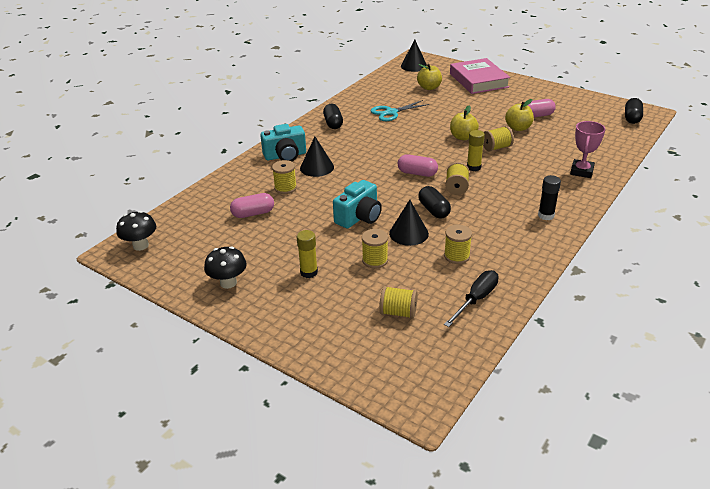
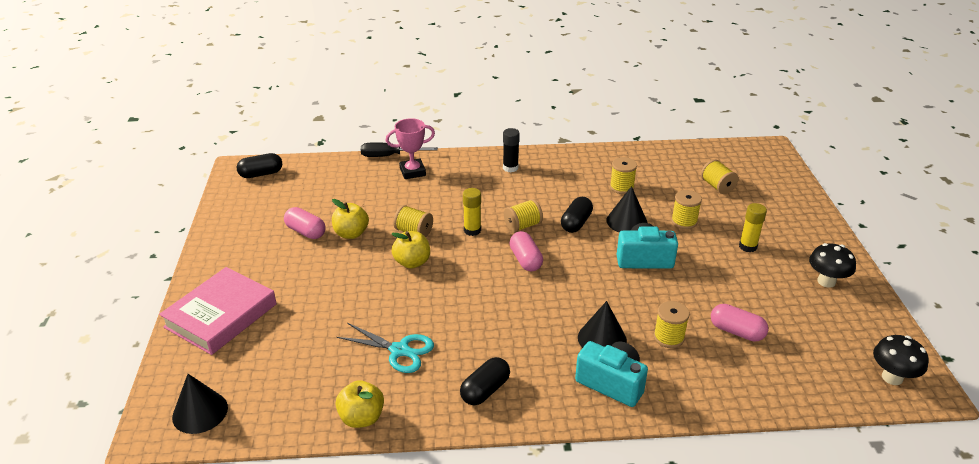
camera: 130 degrees left, 0 degrees up
yellow apple [417,64,442,90] -> yellow apple moved to [335,380,384,428]
black screwdriver [444,270,499,327] -> black screwdriver moved to [361,142,438,157]

